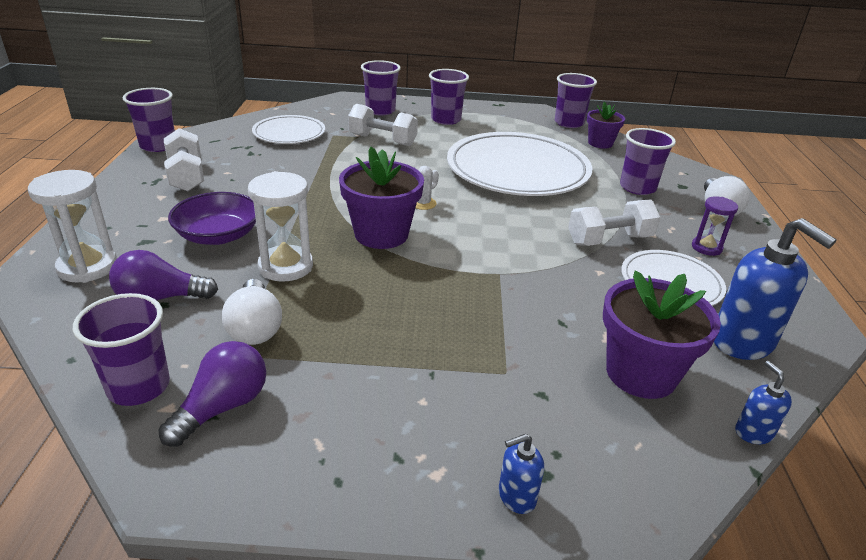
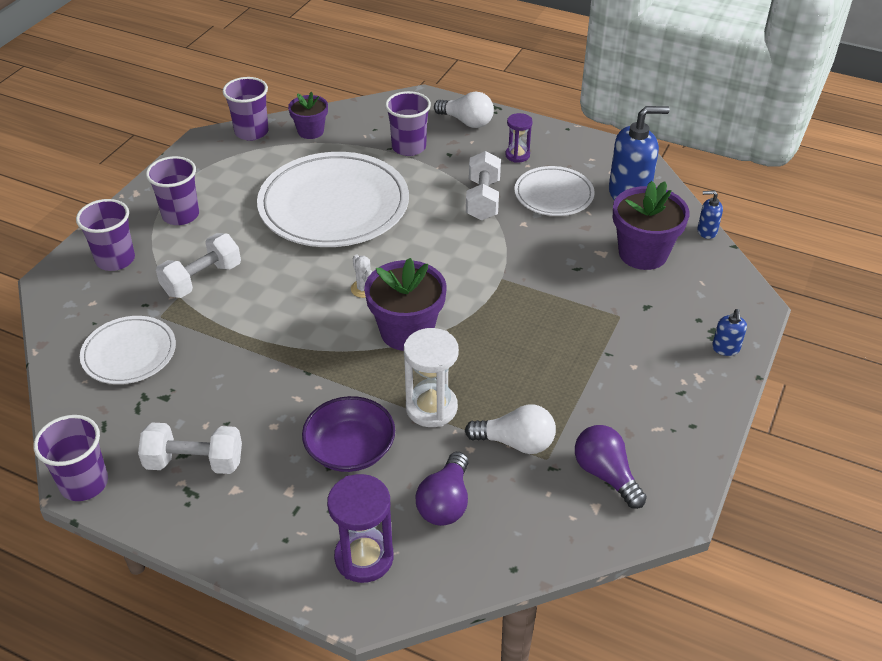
camera: 65 degrees left, 10 degrees up
white hourglass [28,170,117,283] -> purple hourglass [327,474,394,583]
purple cup [73,293,170,406] -> none

